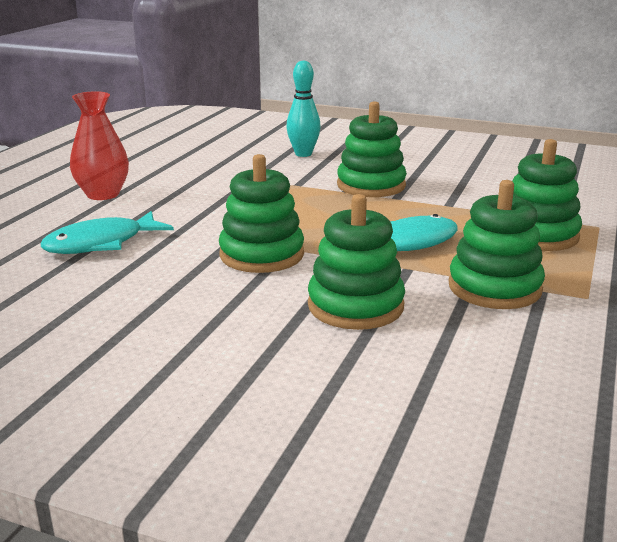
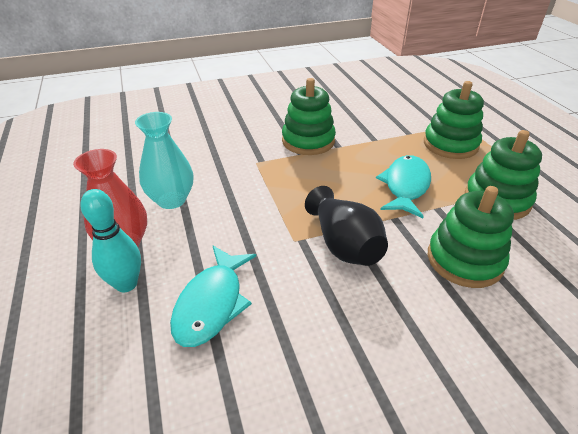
camera: 40 degrees left, 15 degrees up
green stacking toy [219,154,304,273] -> black vase [305,186,388,266]
turquoise bowling pin [286,60,321,157] -> turquoise bowling pin moved to [80,189,141,292]
none -> turquoise vase [135,112,193,209]

